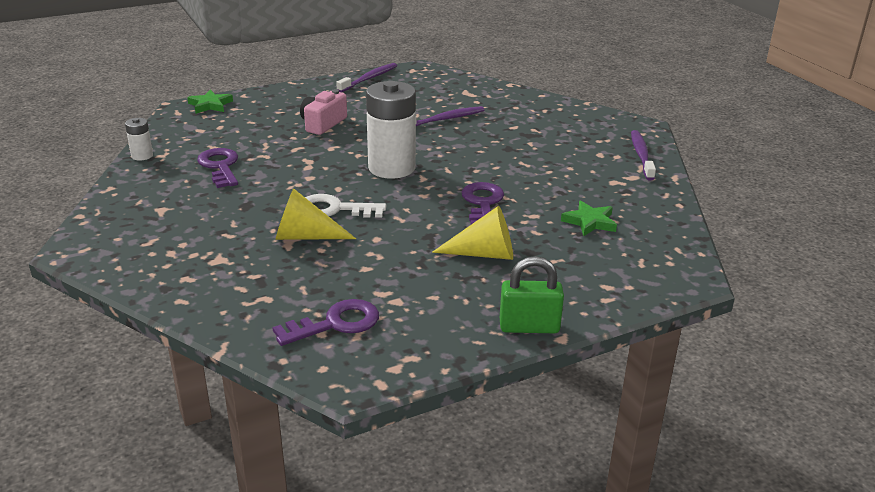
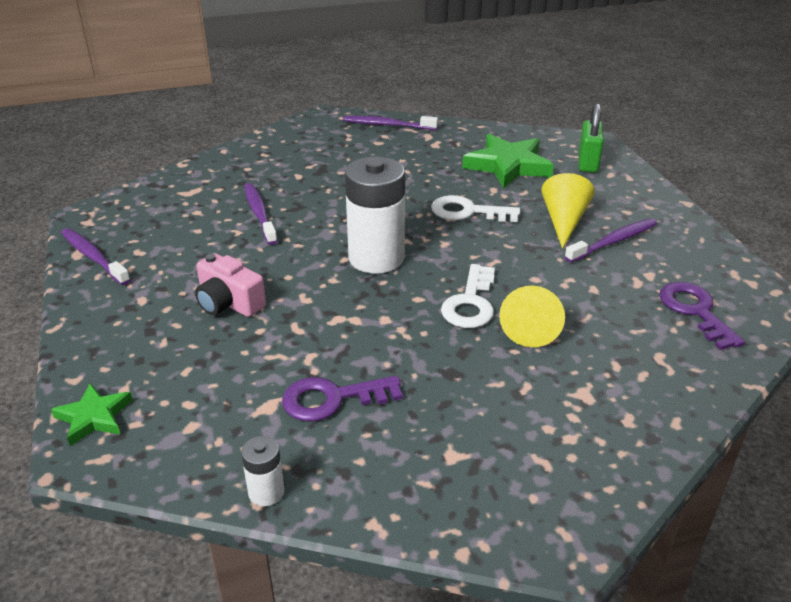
camera: 80 degrees left, 5 degrees up
purple key [461,182,504,224] -> white key [431,195,520,222]
green padlock [500,256,564,333] -> green padlock moved to [579,103,604,173]
green star [561,200,617,236] -> green star [462,134,554,189], size x1.77
none -> purple toothbrush [565,218,657,263]

